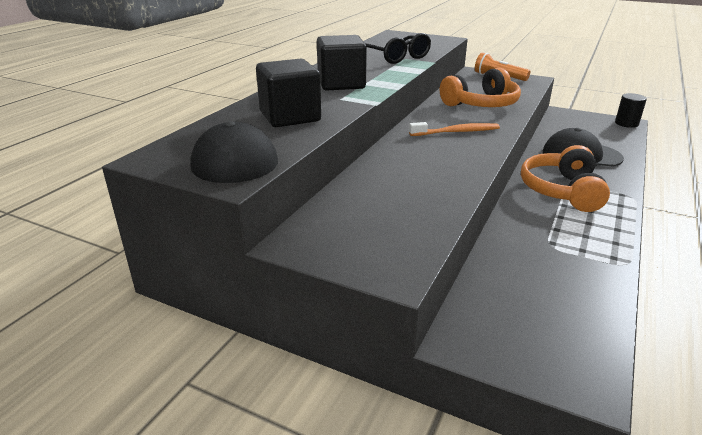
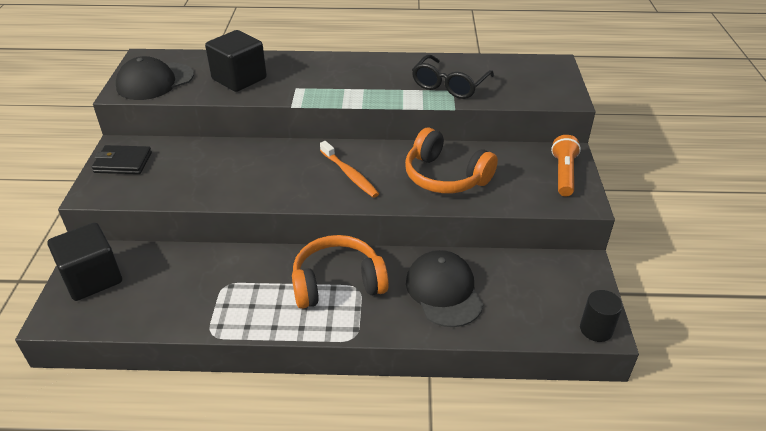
camera: 65 degrees right, 10 degrees up
black cube [317,35,367,91] -> black cube moved to [48,223,122,301]
none -> black wallet [92,145,152,174]

